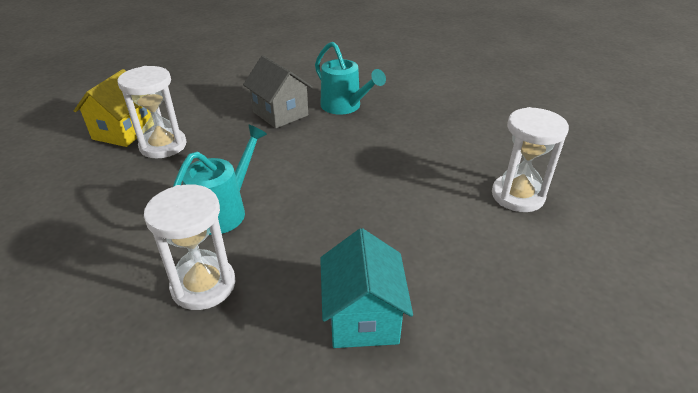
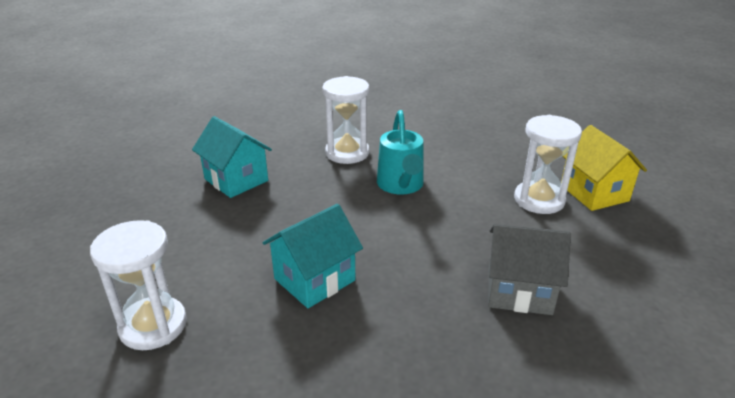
camera: 140 degrees right, 5 degrees down
turquoise watering can [315,42,386,115] -> none
none -> turquoise house [263,204,363,308]

